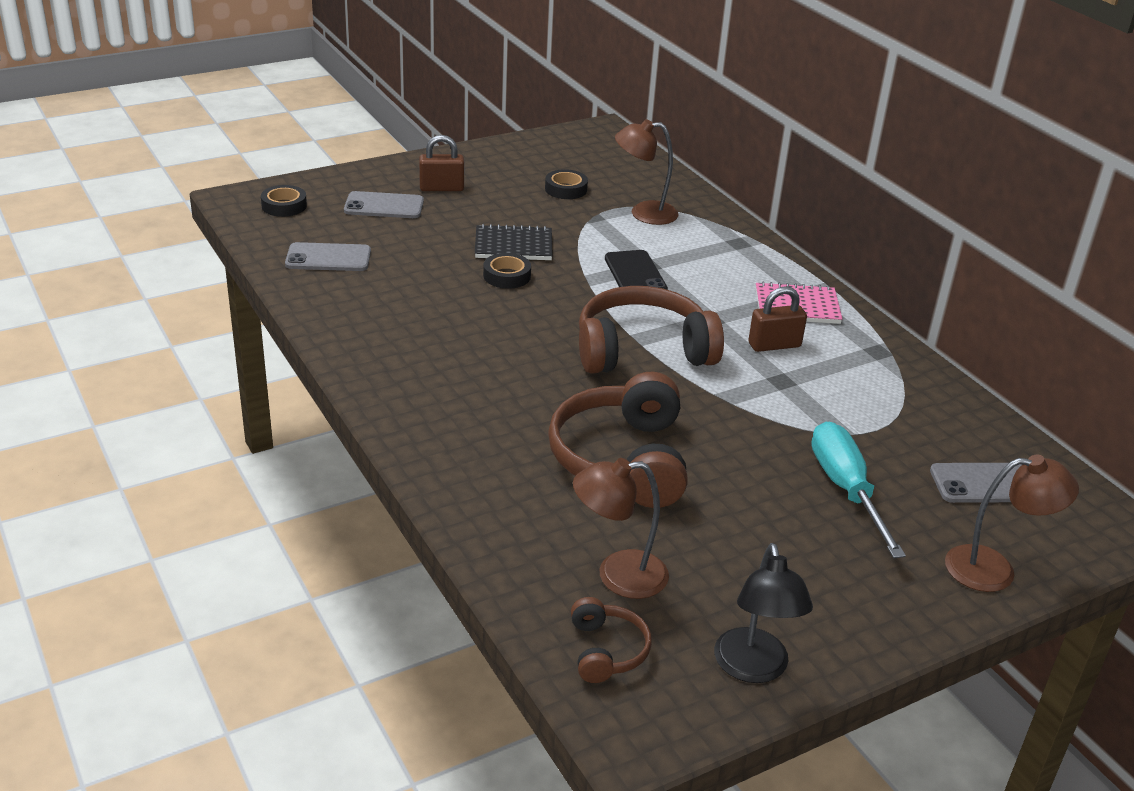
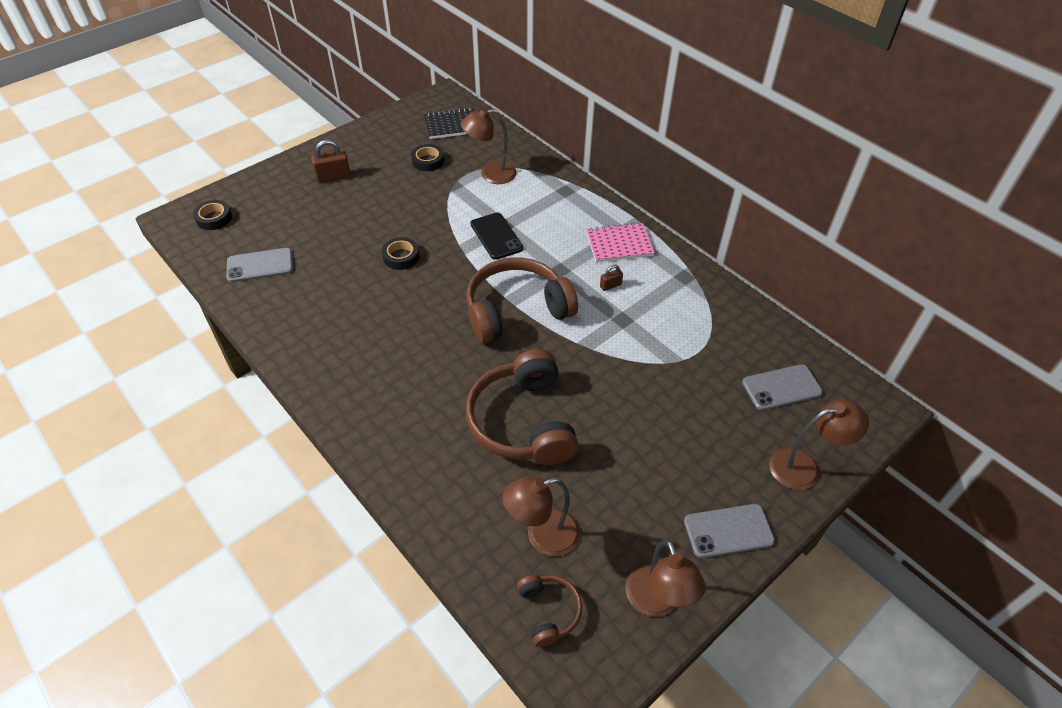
camera: 10 degrees left, 15 degrees up
grey phone [344,191,424,218] -> grey phone moved to [684,504,775,558]
black notebook [475,224,553,260] -> black notebook moved to [424,107,475,139]
black lamp [714,543,813,683] -> brown lamp [626,540,706,617]
brown padlock [748,286,807,352] -> brown padlock [600,265,623,291], size x0.57
turquoise screwdriver [811,422,906,558] -> none

